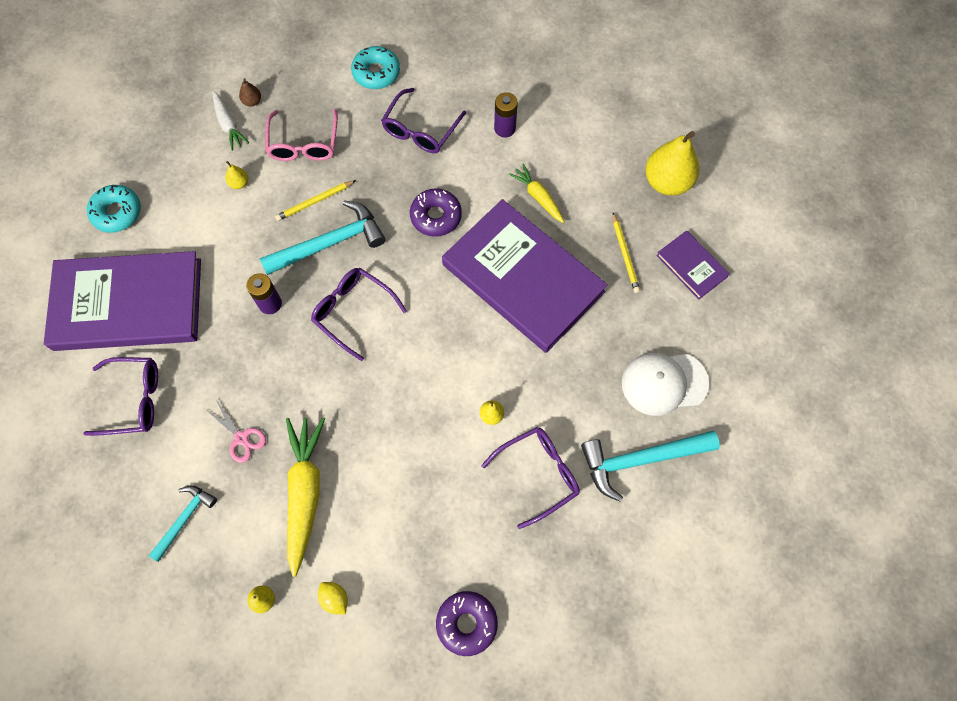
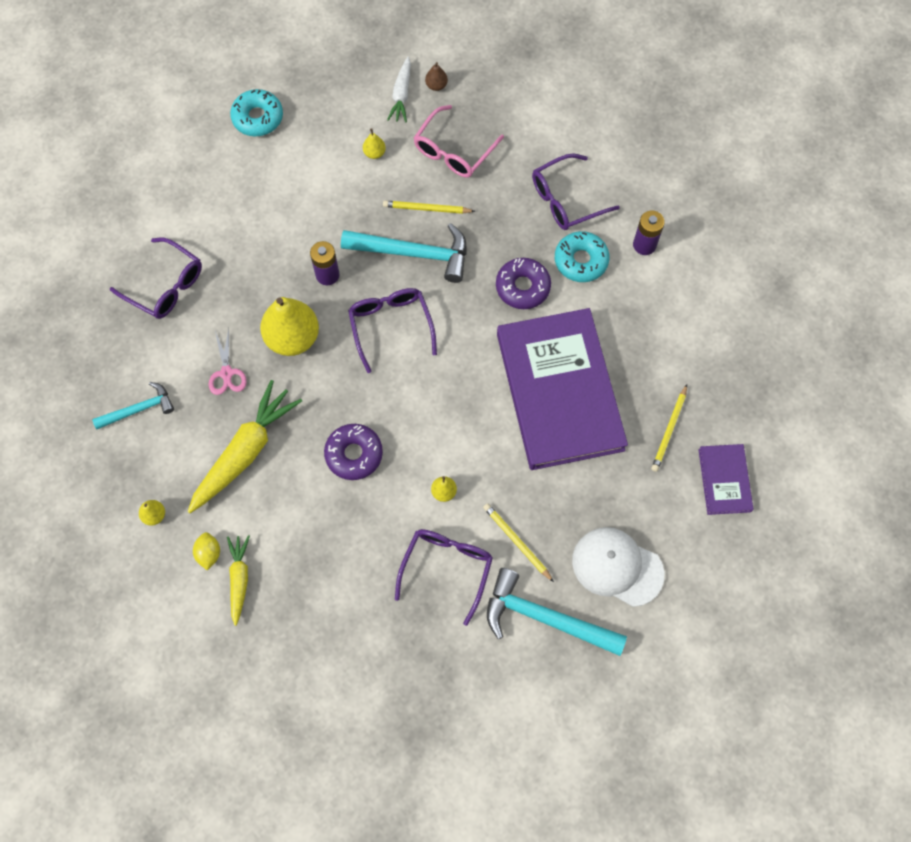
camera: 35 degrees right, 0 degrees up
purple book [44,251,201,351] -> none
turquoise donut [351,46,400,89] -> turquoise donut moved to [555,231,610,282]
purple donut [436,591,498,656] -> purple donut moved to [324,424,383,480]
purple glasses [482,427,580,529] -> purple glasses turned 75 degrees counterclockwise [395,529,493,626]
yellow carrot [509,164,564,223] -> yellow carrot moved to [227,535,250,626]
yellow pear [646,131,699,196] -> yellow pear moved to [260,297,319,356]
none -> yellow pencil [483,503,554,582]

